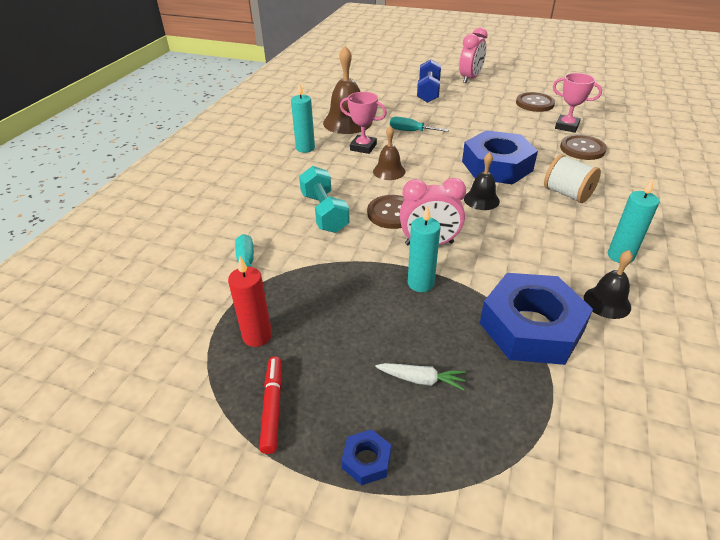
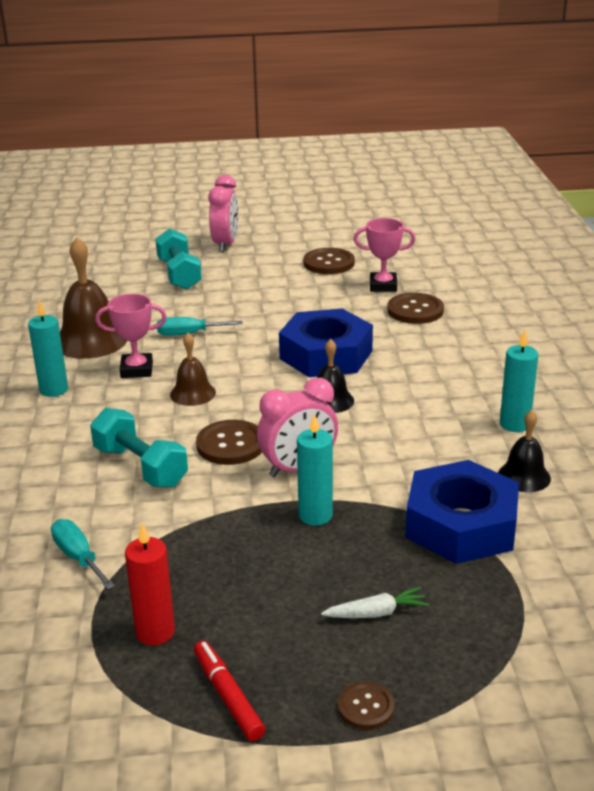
camera: 25 degrees left, 10 degrees down
blue nut [341,429,391,485] -> brown button [338,682,395,730]
blue dumbbell [417,59,441,103] -> turquoise dumbbell [155,228,202,290]
white spool [544,154,601,203] -> none

